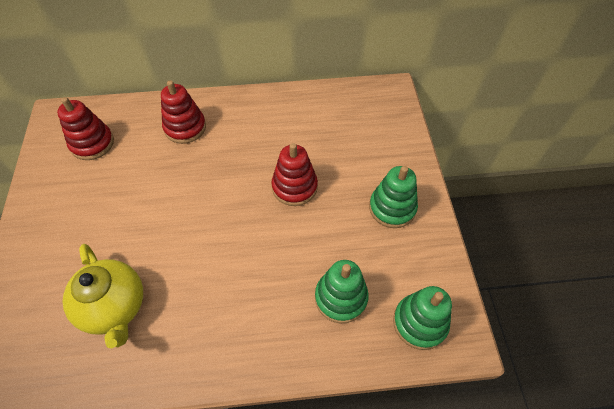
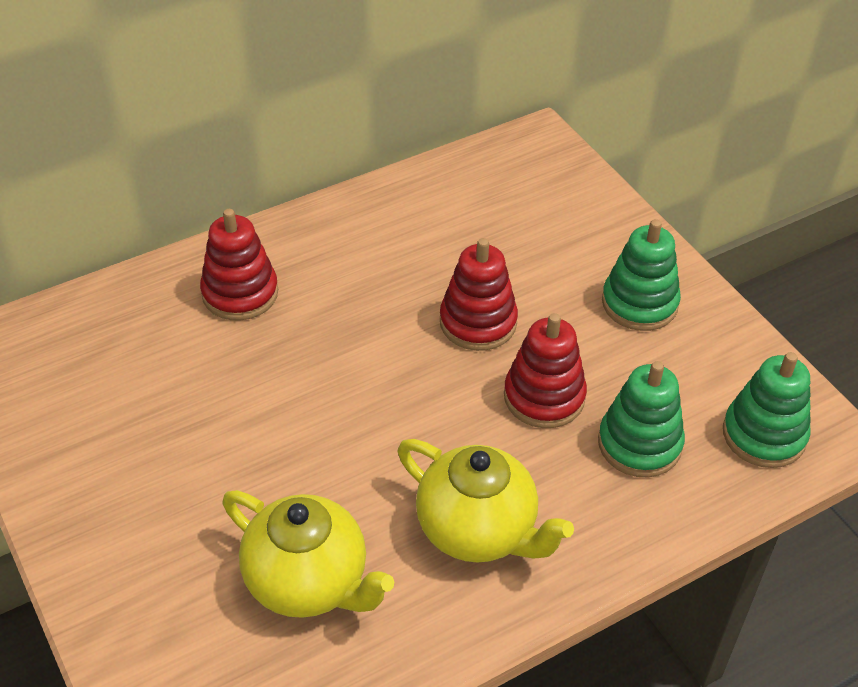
camera: 25 degrees left, 10 degrees down
red stacking toy [57,97,114,160] -> red stacking toy moved to [504,313,587,428]
none -> yellow teapot [398,439,574,563]

